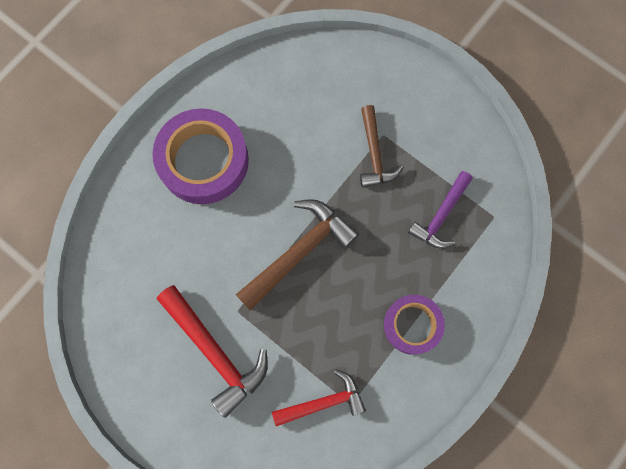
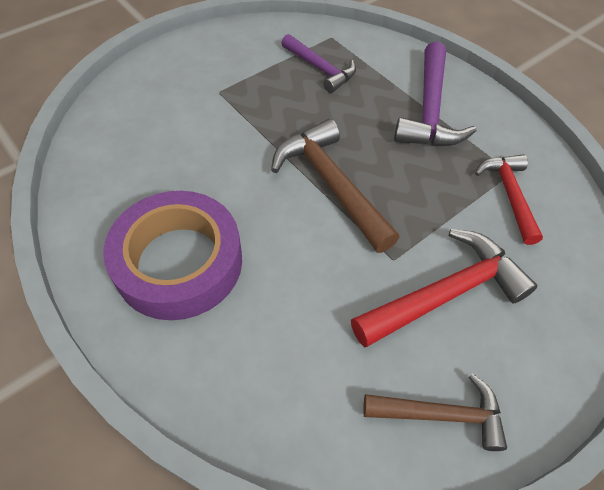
camera: 80 degrees left, 20 degrees down
brown hammer [360,105,403,187] -> brown hammer moved to [363,374,507,451]
purple tape [384,295,445,355] -> purple hammer [394,42,476,146]

